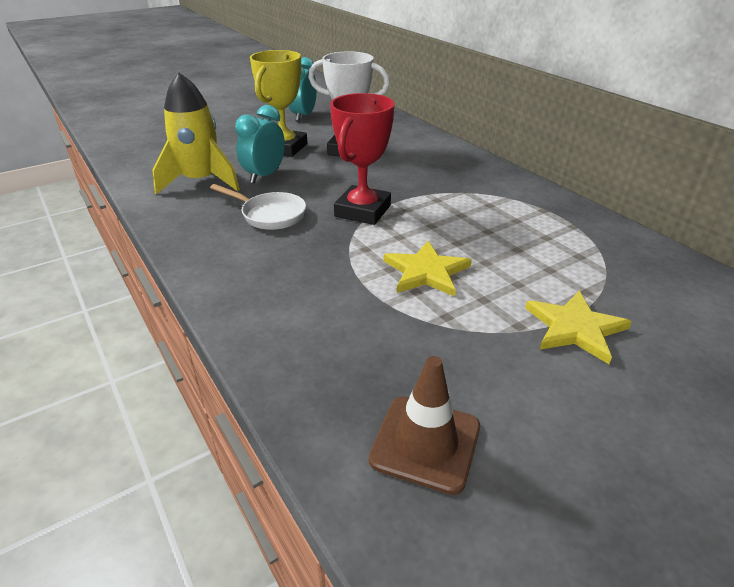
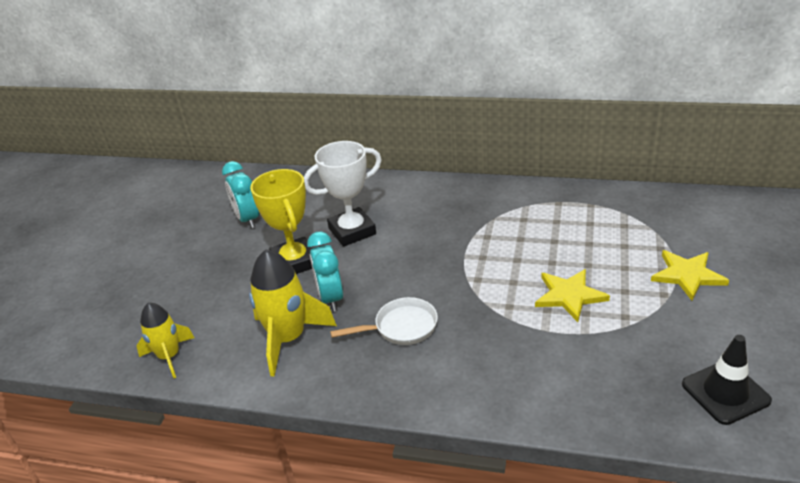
camera: 40 degrees left, 0 degrees up
red trophy [330,93,395,225] -> none
brown traffic cone [369,356,480,495] -> black traffic cone [682,335,772,425]
none -> yellow rocket [137,302,194,378]

